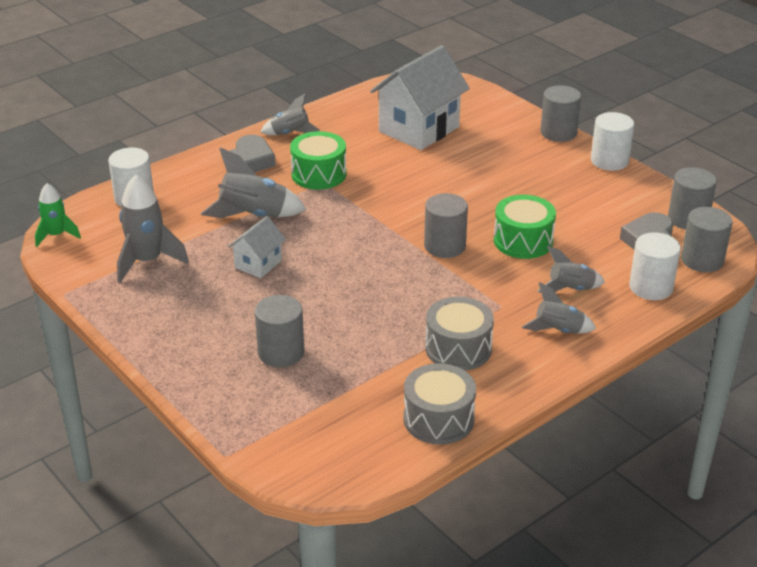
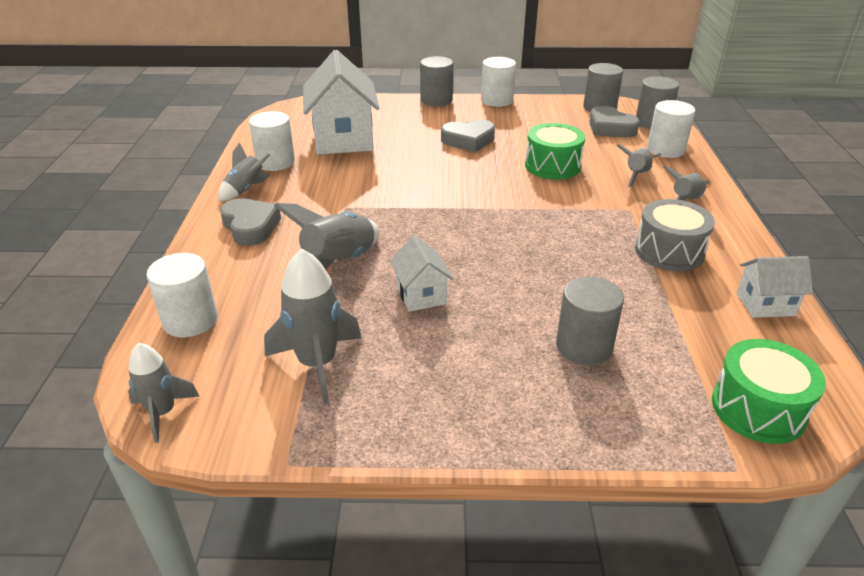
camera: 50 degrees left, 0 degrees up
green rocket [35,183,81,247] -> grey rocket [128,343,200,443]
green drum [290,131,347,190] -> green drum moved to [712,339,826,444]
grey drum [403,363,476,445] -> white house [737,256,813,318]
grey cylinder [424,193,468,258] -> none
none -> white cylinder [249,111,295,171]
none -> grey heart [441,119,495,152]

